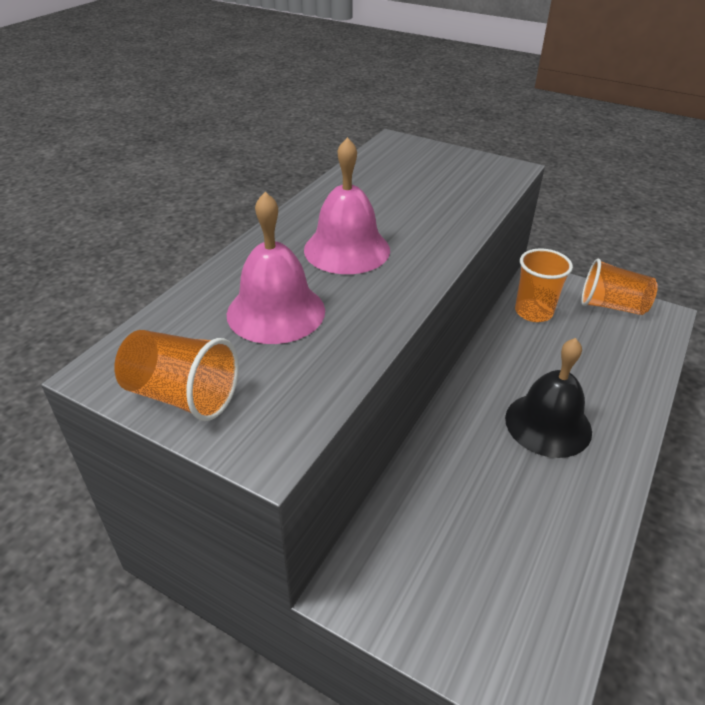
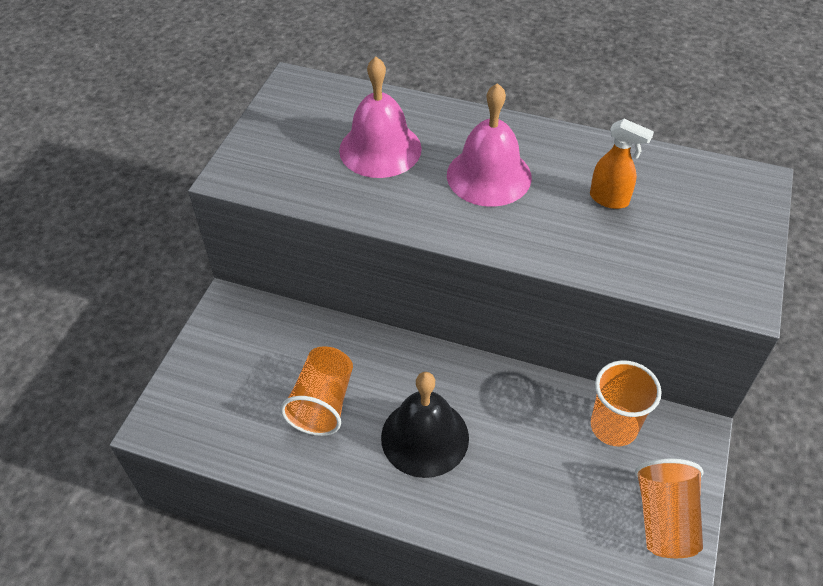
camera: 80 degrees right, 10 degrees up
orange cup [114,330,239,421] -> orange cup moved to [281,347,353,436]
none -> orange spray bottle [590,119,654,209]

